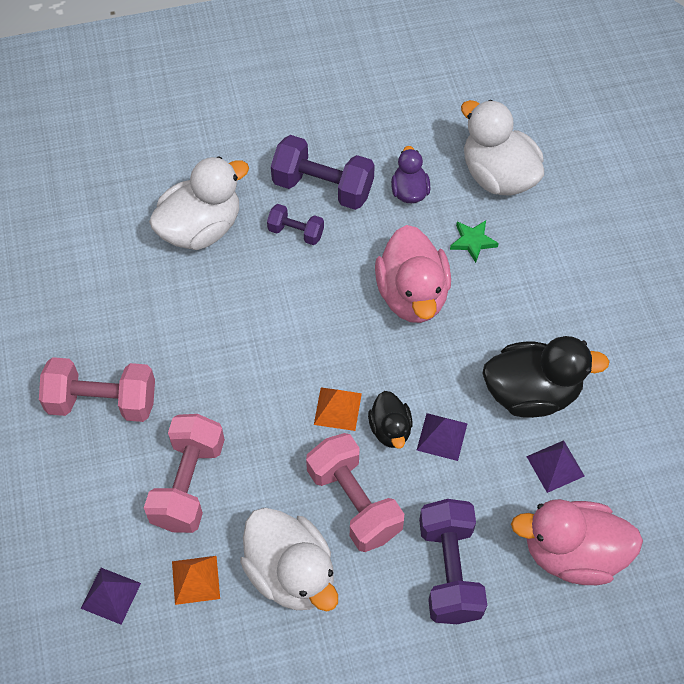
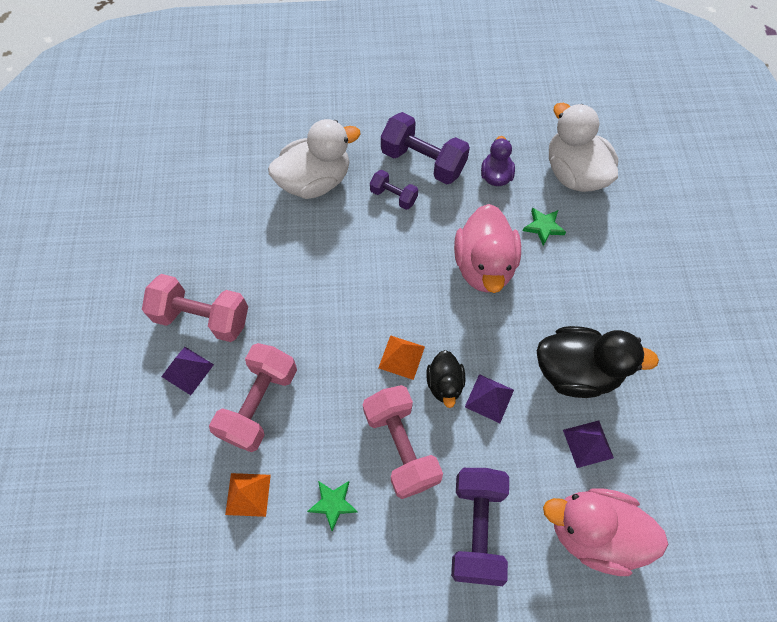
camera: 10 degrees right, 5 degrees up
purple pyramid [80,568,141,625] -> purple pyramid moved to [161,347,214,395]
white duck [240,508,338,611] -> green star [307,481,358,531]

